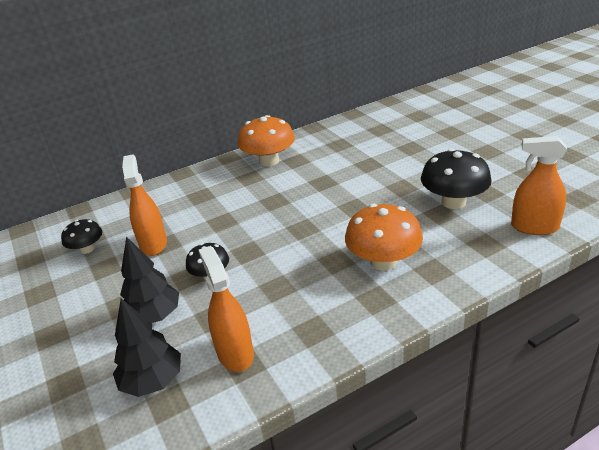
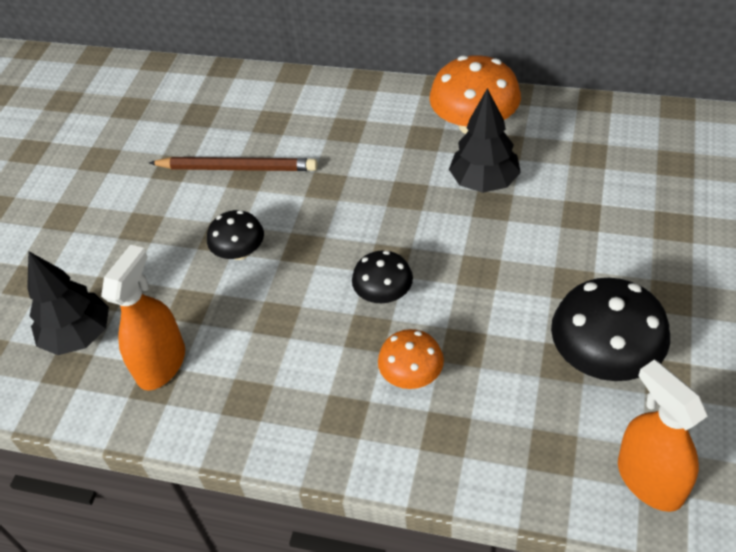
camera: 45 degrees right, 15 degrees up
black mushroom [61,219,102,254] -> black mushroom moved to [352,251,413,303]
black tree [120,236,179,323] -> black tree moved to [449,88,521,193]
orange spray bottle [122,154,167,256] -> brown pencil [149,157,318,171]
orange mushroom [345,204,423,271] -> orange mushroom [378,329,444,389], size x0.58

